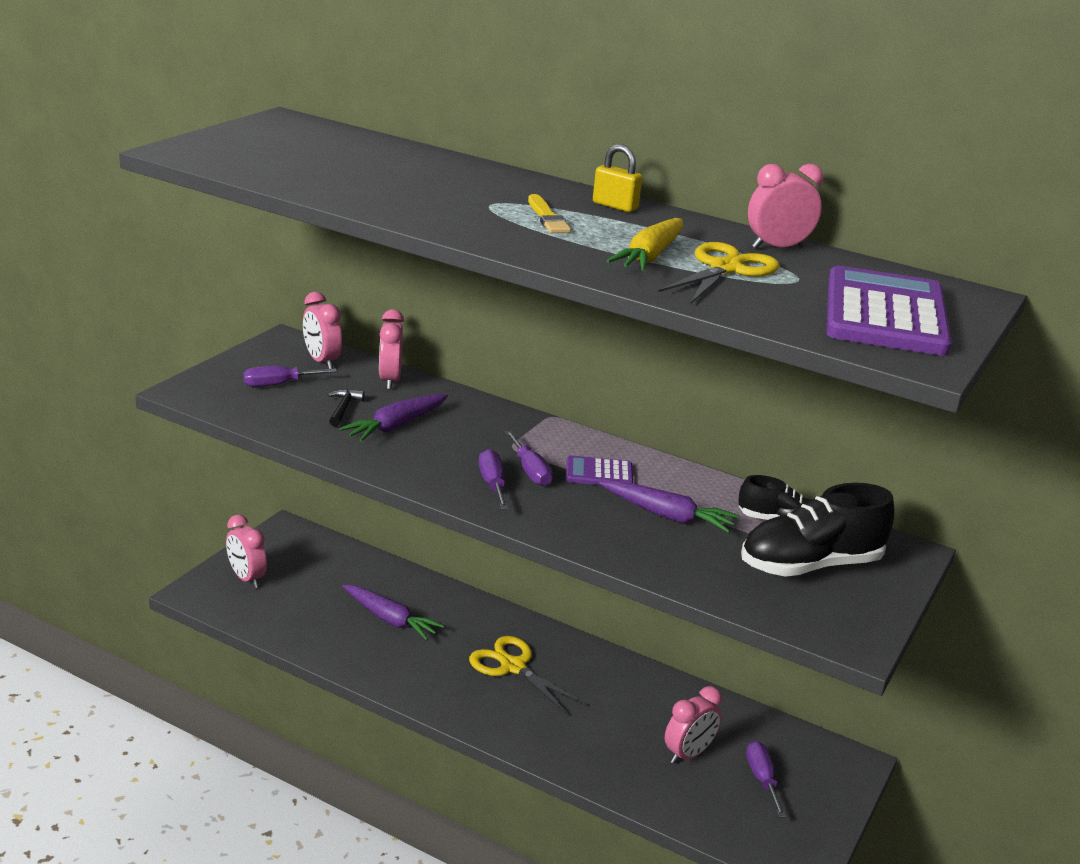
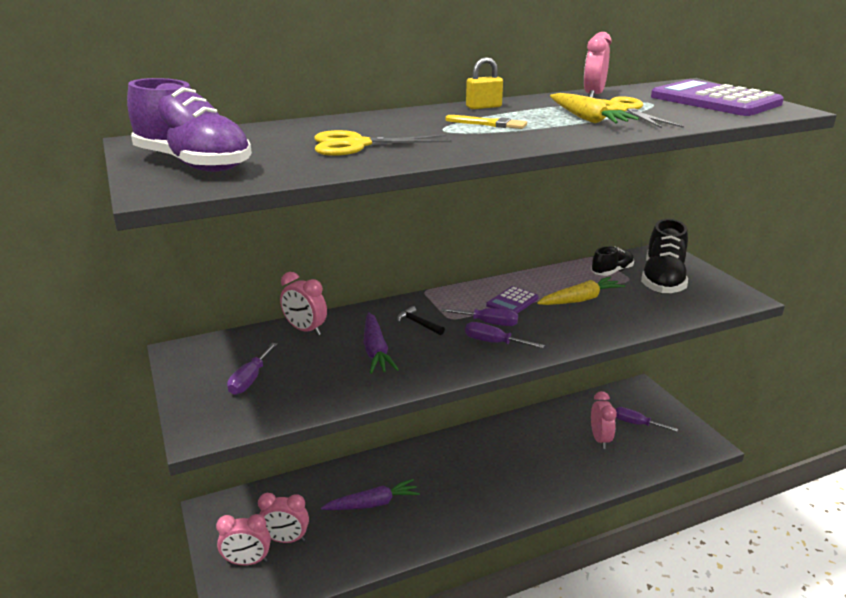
camera: 50 degrees left, 0 degrees up
pink clock [303,292,342,369] -> pink clock moved to [258,493,309,543]
black hammer [328,389,365,427] -> black hammer moved to [397,306,445,335]
yellow scissors [469,636,586,715] -> yellow scissors moved to [315,130,452,156]
purple carrot [599,480,739,533] -> yellow carrot [537,277,626,305]
none -> purple shoe [127,78,252,172]

